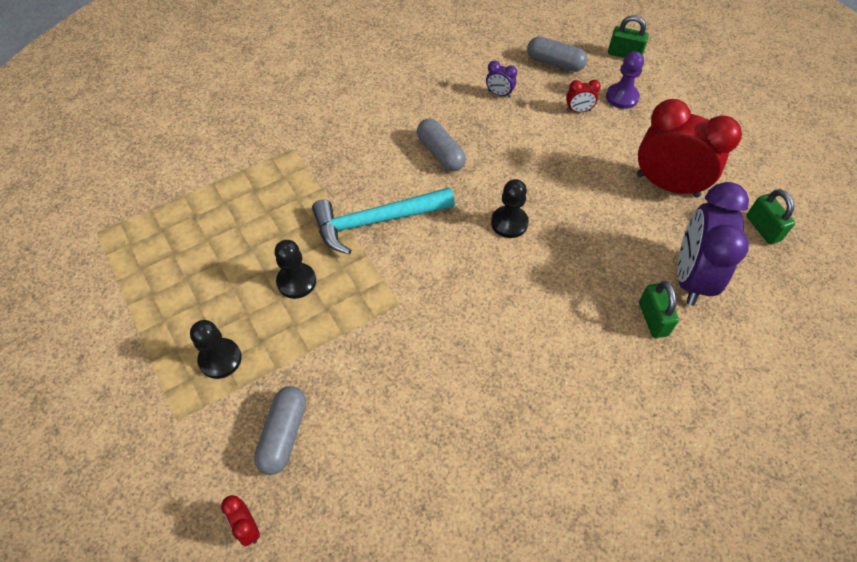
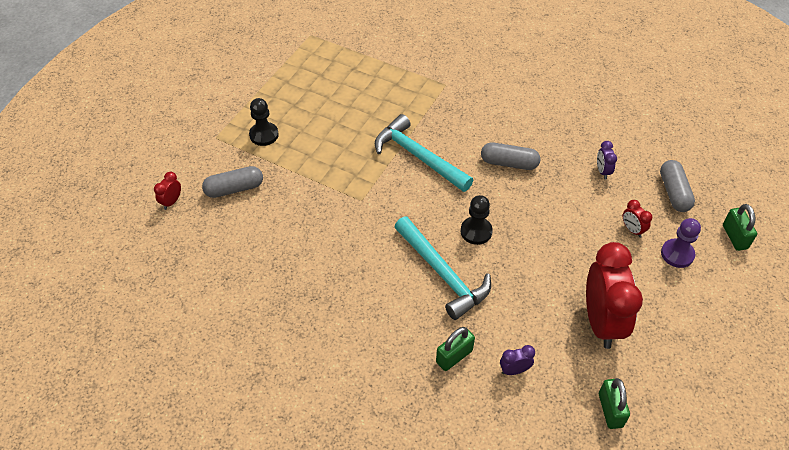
camera: 60 degrees right, 5 degrees down
black pawn [274,240,316,299] -> none
grey capsule [417,119,466,171] -> grey capsule turned 75 degrees clockwise [481,142,540,170]
purple clock [677,182,749,306] -> purple clock [500,345,535,375], size x0.41
green padlock [746,189,795,245] -> green padlock turned 45 degrees counterclockwise [599,378,630,429]
none -> turquoise hammer [394,216,491,320]

